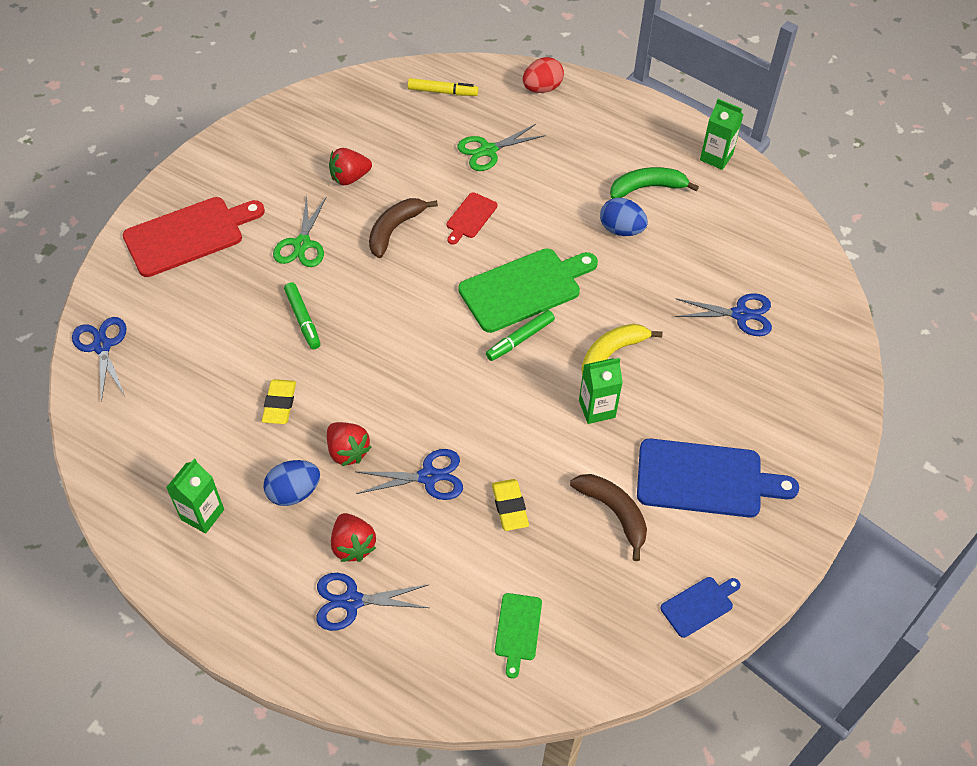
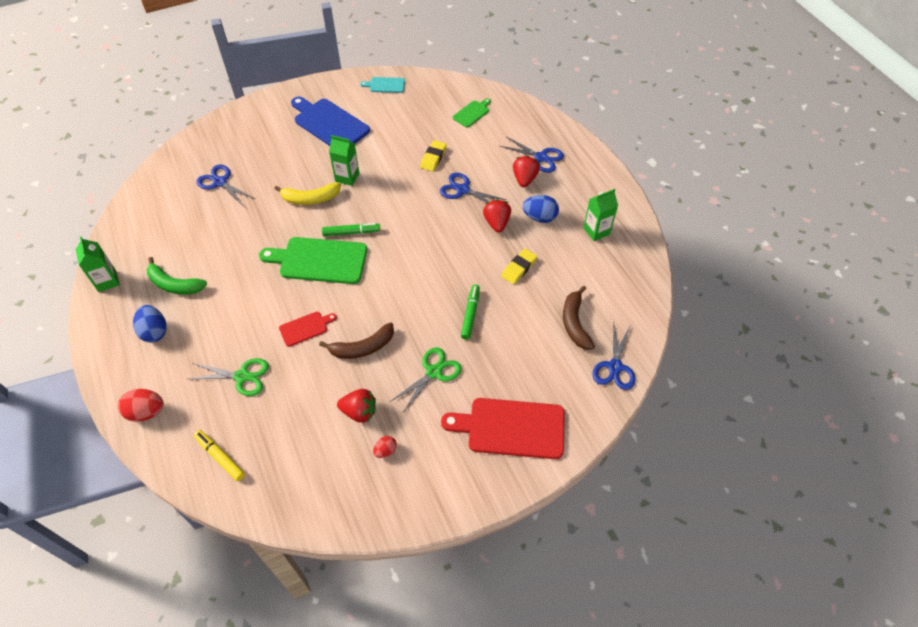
camera: 145 degrees left, 0 degrees up
brown banana [570,474,647,561] -> brown banana moved to [563,286,595,349]
blue egg [600,198,648,236] -> blue egg moved to [133,305,167,343]
blue cutting board [660,577,741,638] -> turquoise cutting board [360,77,405,93]
none -> red egg [373,436,397,458]

